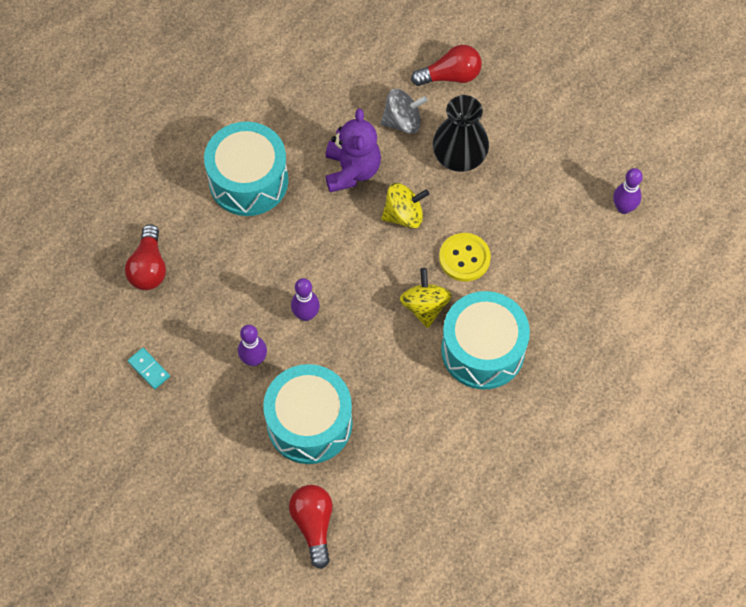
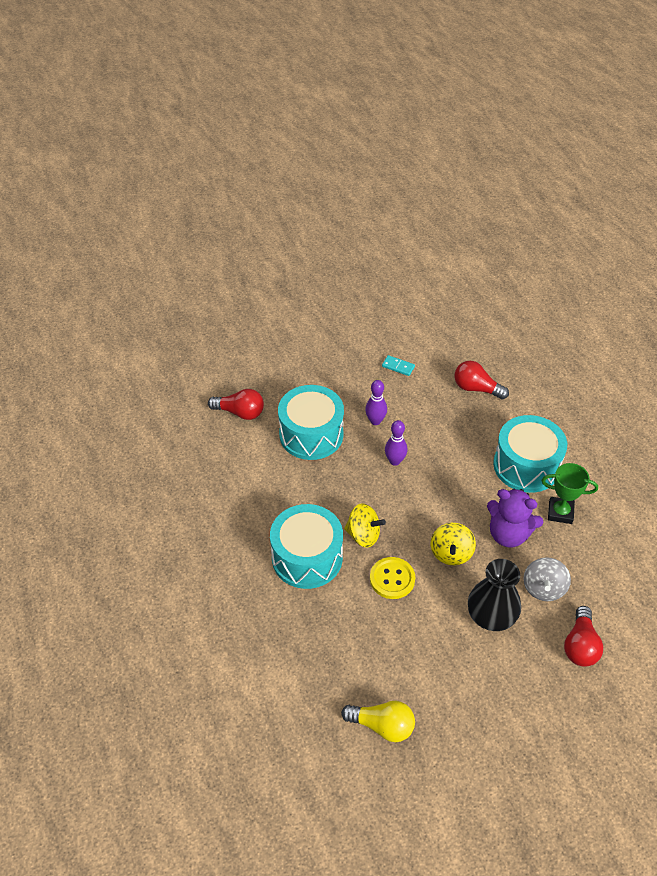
camera: 115 degrees right, 15 degrees down
turquoise domino [128,348,170,389] -> turquoise domino turned 45 degrees clockwise [382,355,415,376]
purple bowling pin [613,168,643,214] -> yellow light bulb [341,701,415,742]
none -> green trophy [542,463,598,524]

